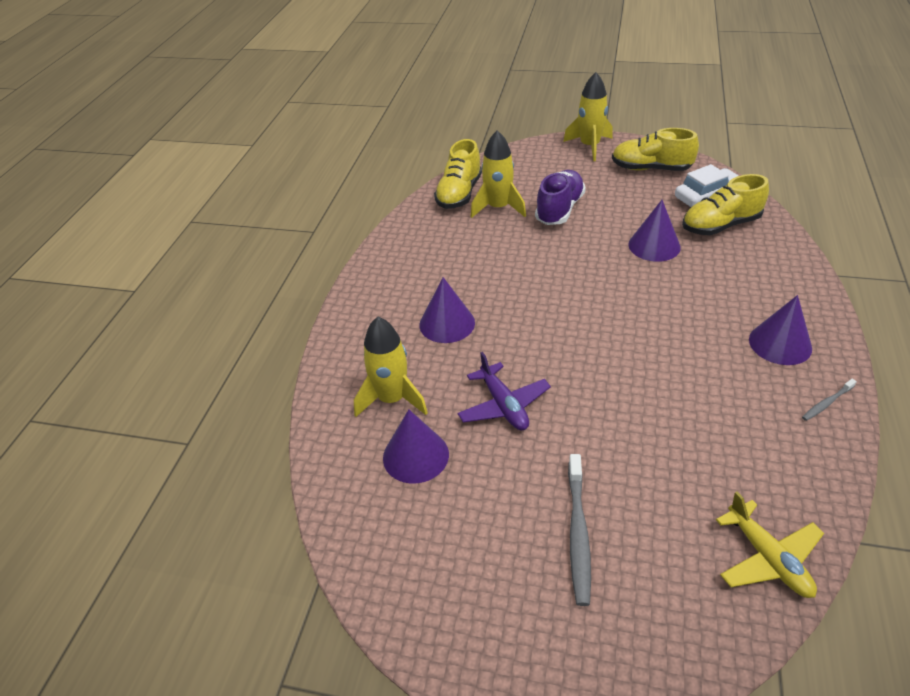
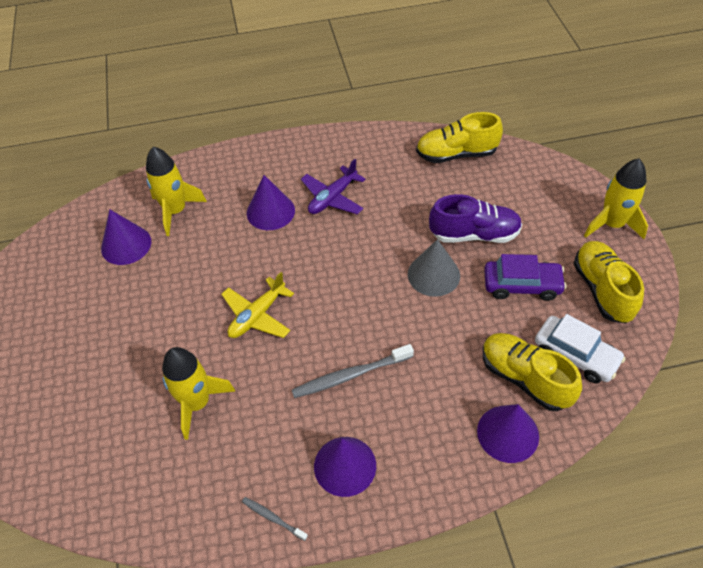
camera: 65 degrees right, 10 degrees up
purple plane [458,352,551,430] -> purple plane moved to [301,159,366,214]
yellow rocket [470,130,526,218] -> yellow rocket moved to [162,347,235,440]
grey toothbrush [568,454,591,606] -> grey toothbrush moved to [292,344,414,398]
purple cone [628,200,681,262] -> purple cone moved to [477,404,539,463]
yellow plane [716,492,824,598] -> yellow plane moved to [221,272,294,338]
none -> grey cone [408,239,460,297]
none -> purple car [484,254,567,301]

